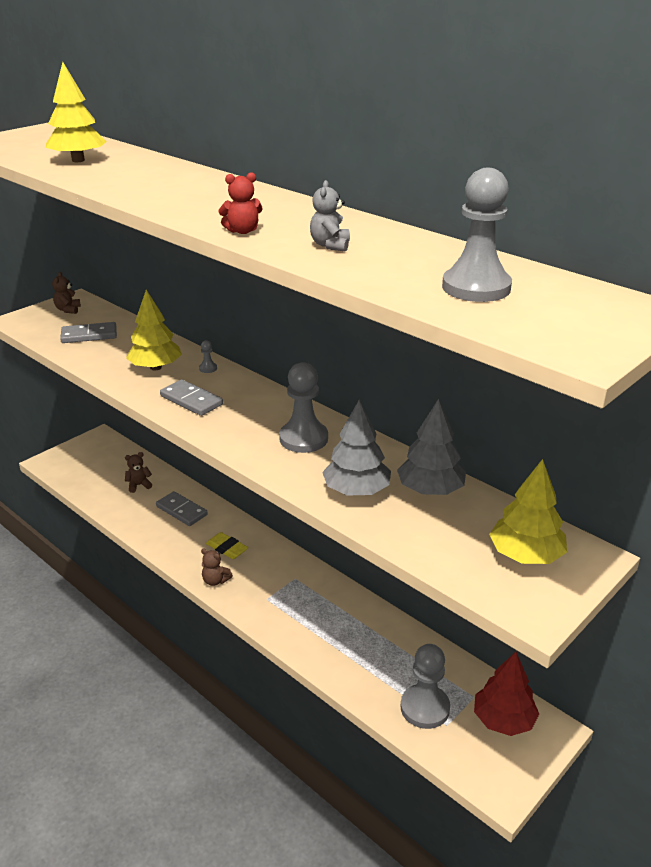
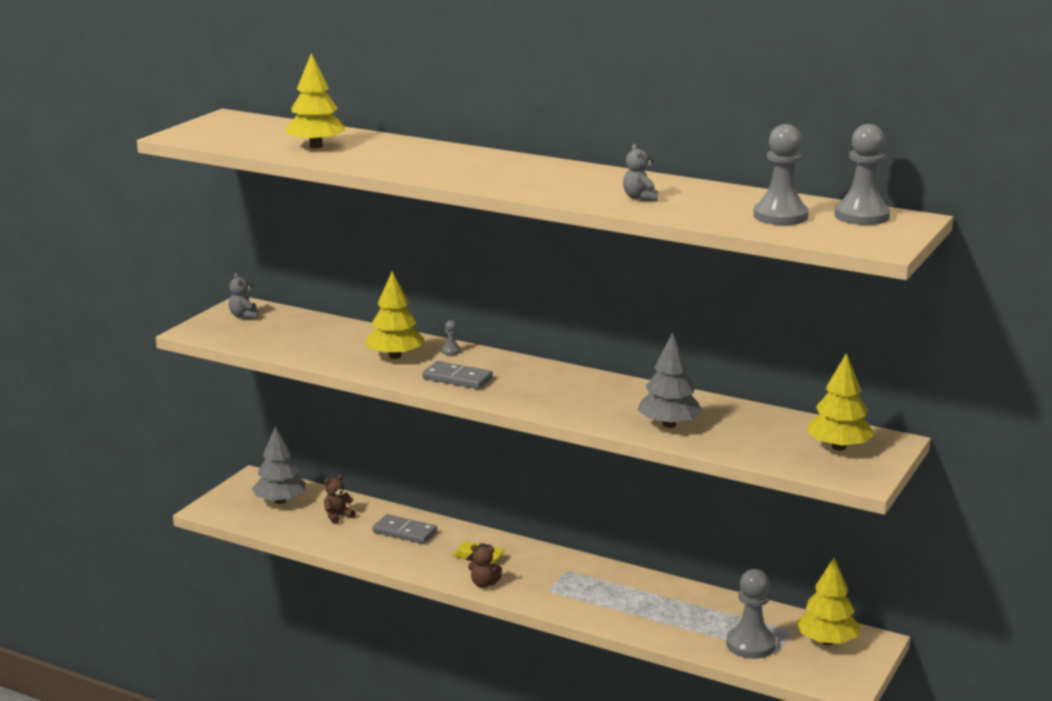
camera: 15 degrees left, 10 degrees down
brown teddy bear [52,272,81,314] -> grey teddy bear [229,273,258,319]
grey domino [60,322,117,343] -> none
red teddy bear [218,172,263,234] -> none
grey pawn [279,362,328,453] -> grey pawn moved to [835,124,890,225]
grey tree [397,399,466,495] -> grey tree moved to [252,426,306,504]
red tree [474,652,539,736] -> yellow tree [797,558,860,645]

